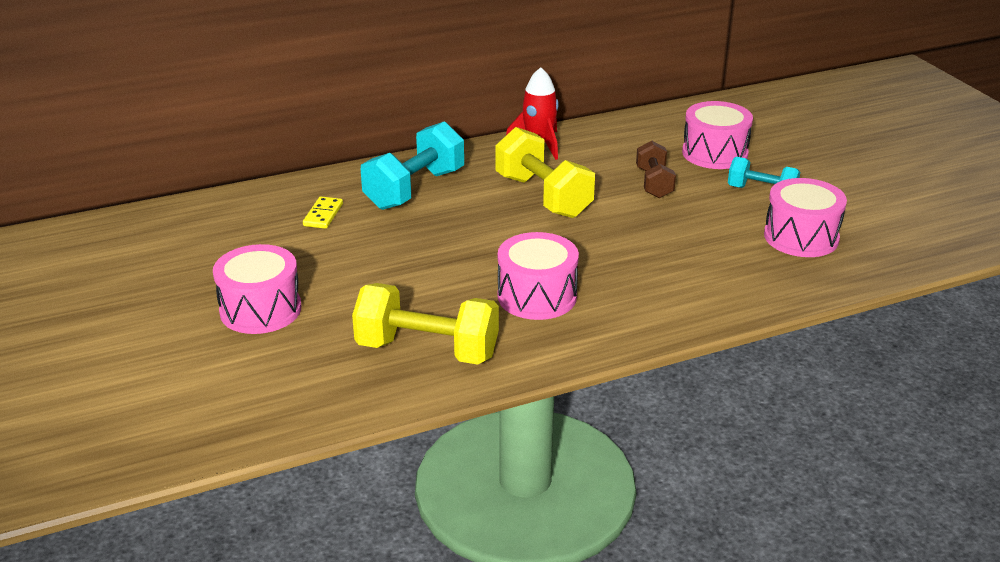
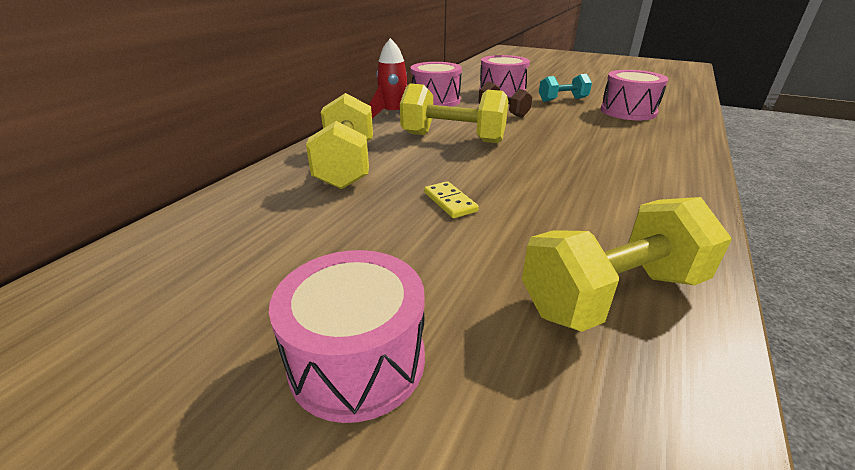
camera: 40 degrees left, 0 degrees up
yellow domino [303,196,343,229] -> yellow domino moved to [424,181,479,218]
turquoise dumbbell [361,121,464,210] -> yellow dumbbell [306,93,373,189]
pink drum [498,232,579,320] -> pink drum moved to [411,62,462,107]

